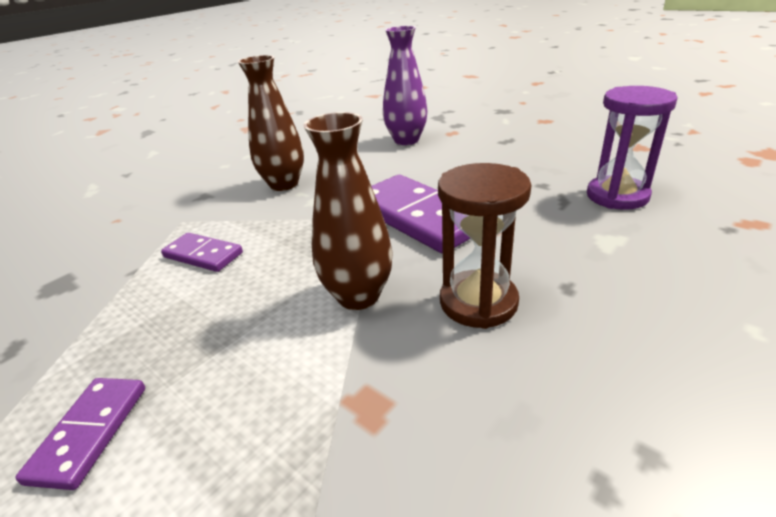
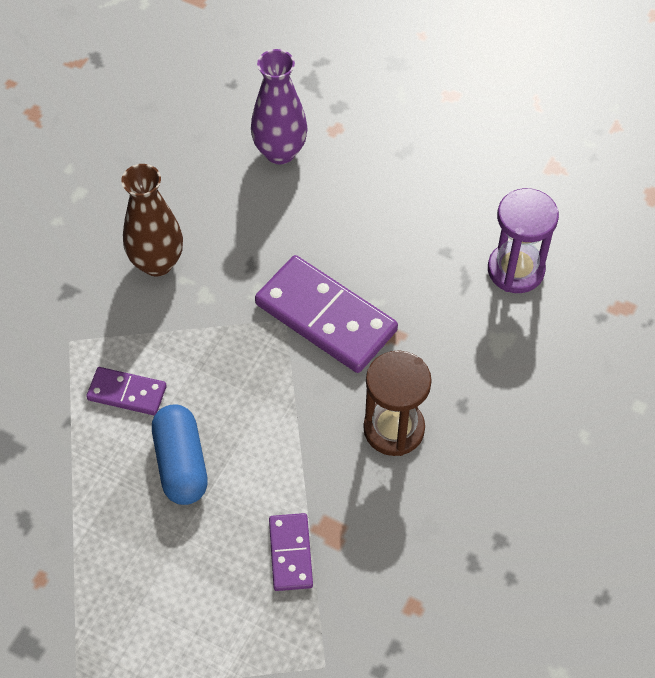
camera: 15 degrees left, 25 degrees up
purple domino [15,378,145,490] -> purple domino moved to [269,513,313,591]
brown vase [304,112,393,310] -> none
none -> blue capsule [152,404,208,505]

